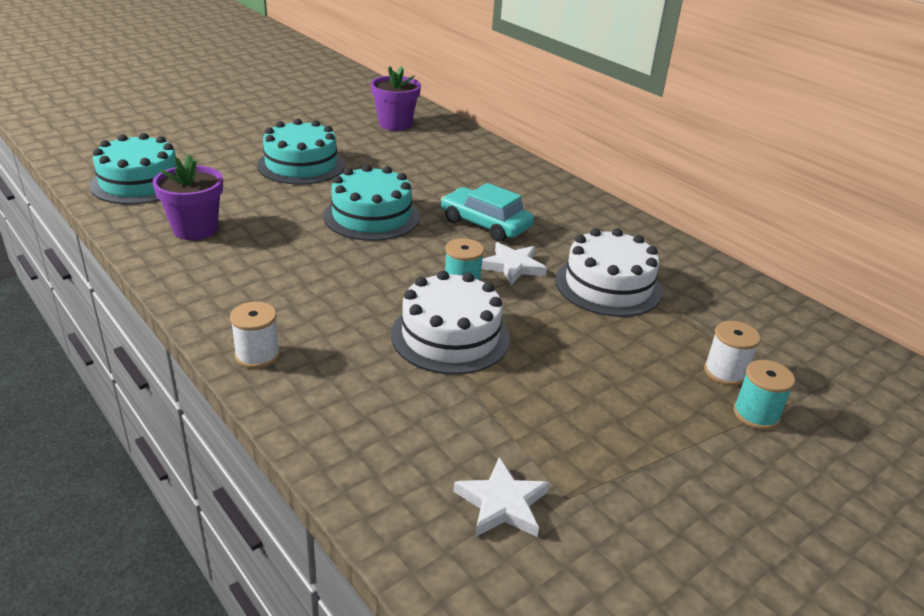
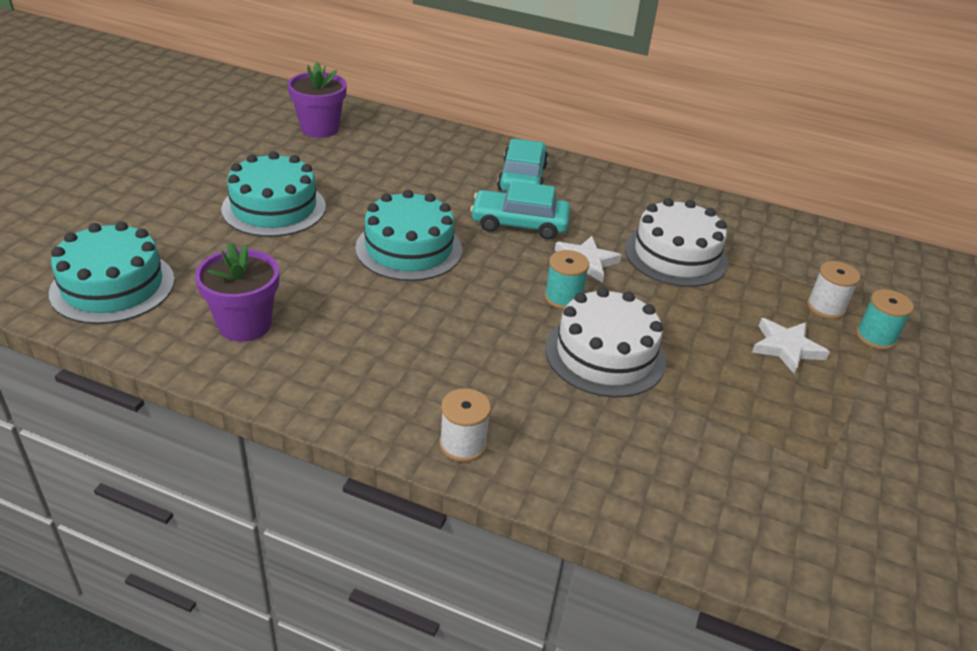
camera: 30 degrees left, 5 degrees up
white star [454,457,550,537] -> white star moved to [752,318,830,375]
none -> turquoise car [497,139,548,192]

